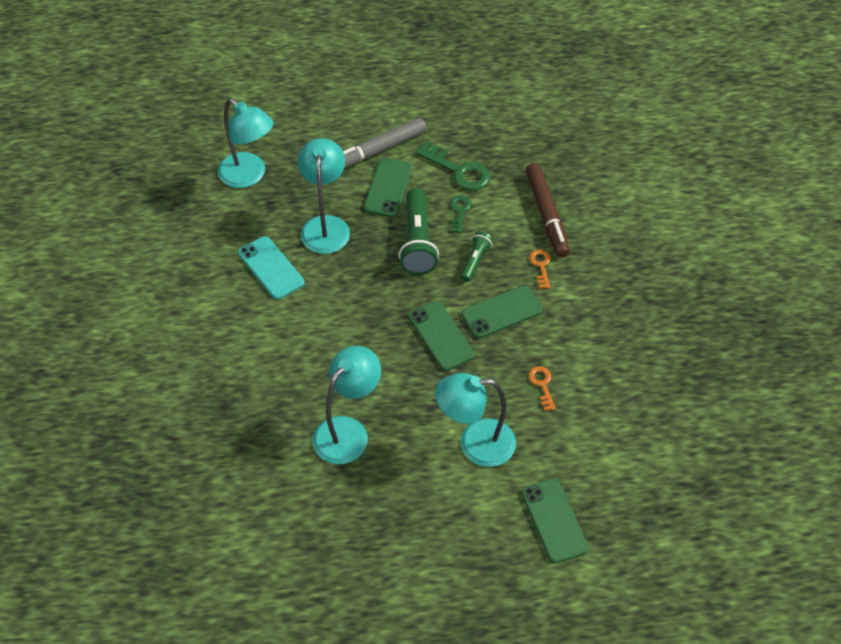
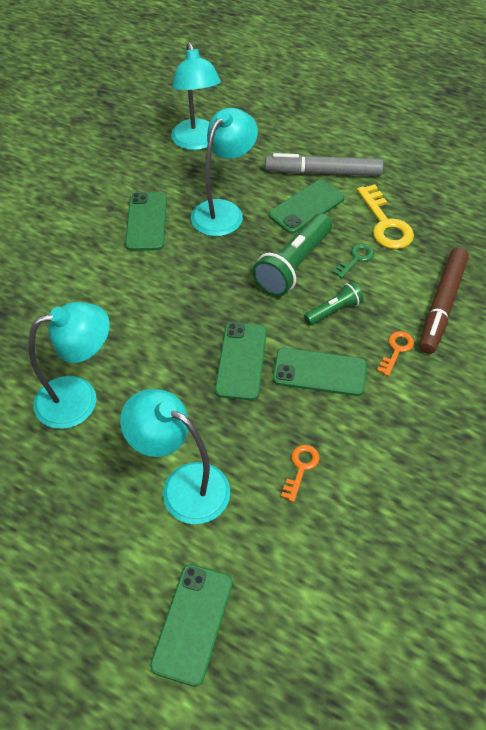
camera: 35 degrees right, 0 degrees up
turquoise phone [238,236,304,300] -> green phone [125,192,167,251]
green key [416,142,490,191] -> yellow key [357,184,414,249]

